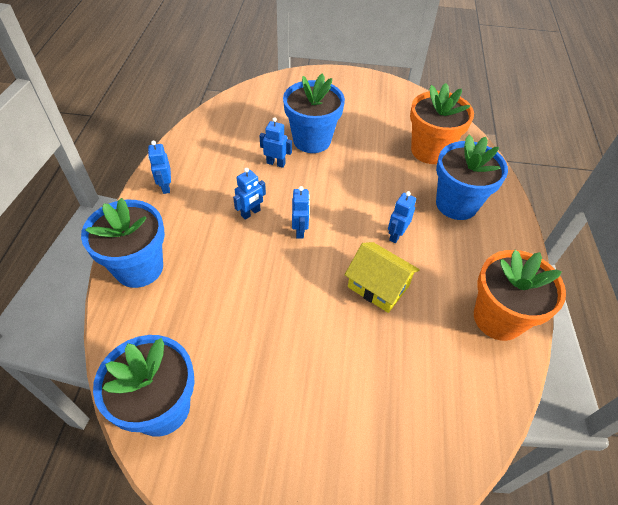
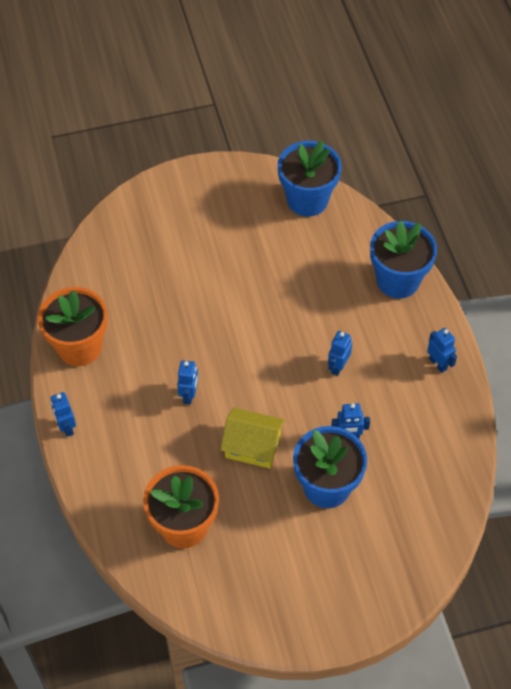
camera: 160 degrees right, 5 degrees up
blue robot [292,186,310,239] -> blue robot moved to [51,392,76,437]
yellow house [345,242,420,313] -> yellow house moved to [220,408,285,468]
blue flower pot [436,135,508,220] -> none

